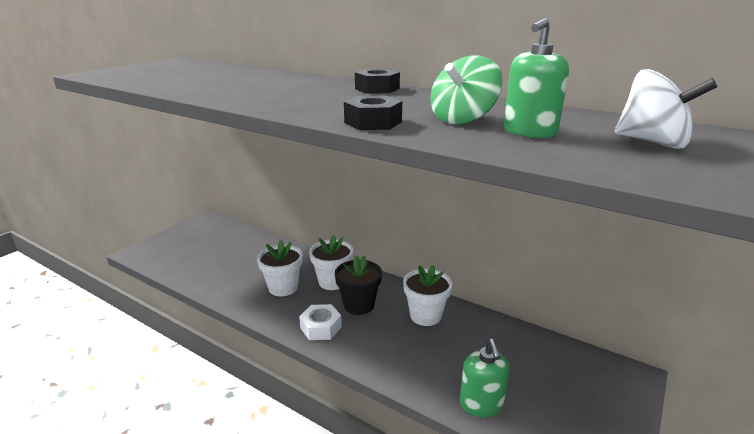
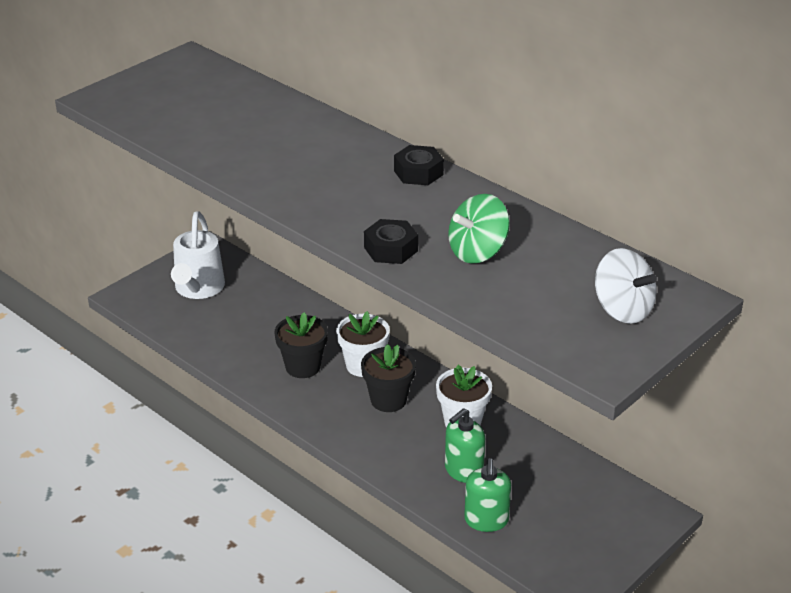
camera: 10 degrees right, 10 degrees up
white flower pot [257,239,302,296] -> black flower pot [274,312,328,378]
white nut [299,304,342,340] -> none
green soap dispenser [504,18,569,138] -> green soap dispenser moved to [445,408,485,483]
none -> white watering can [171,211,225,299]

